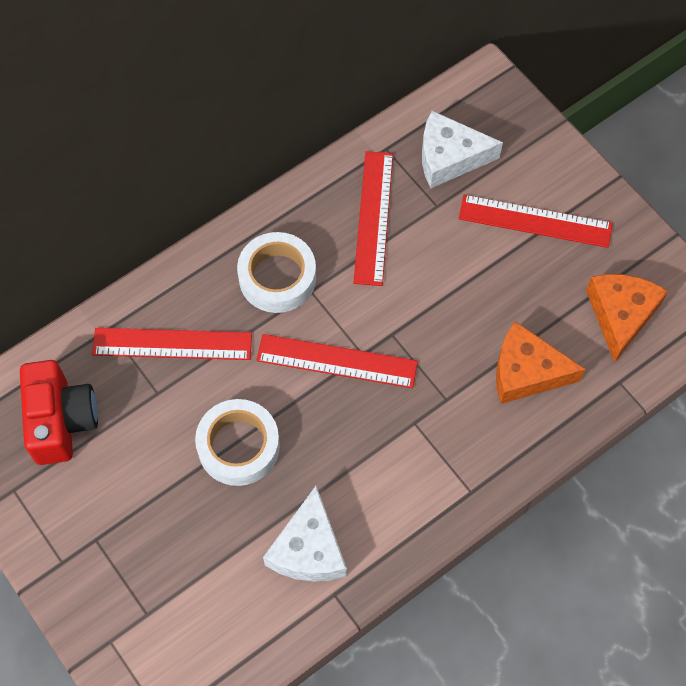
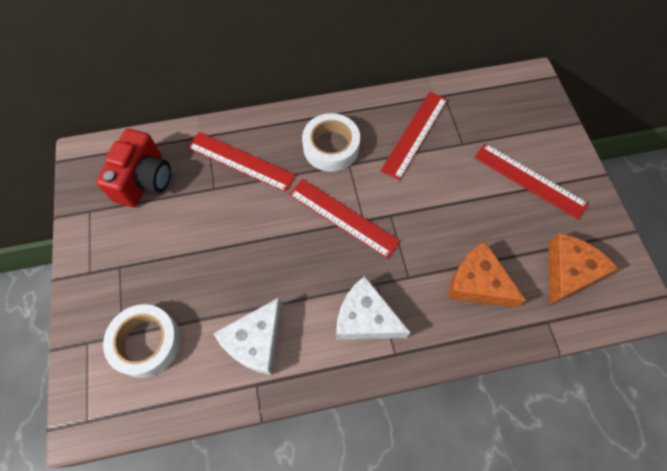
camera: 25 degrees right, 0 degrees up
white tape [195,399,280,486] -> white tape moved to [103,304,181,378]
white cheese [422,111,503,188] -> white cheese moved to [336,276,411,340]

